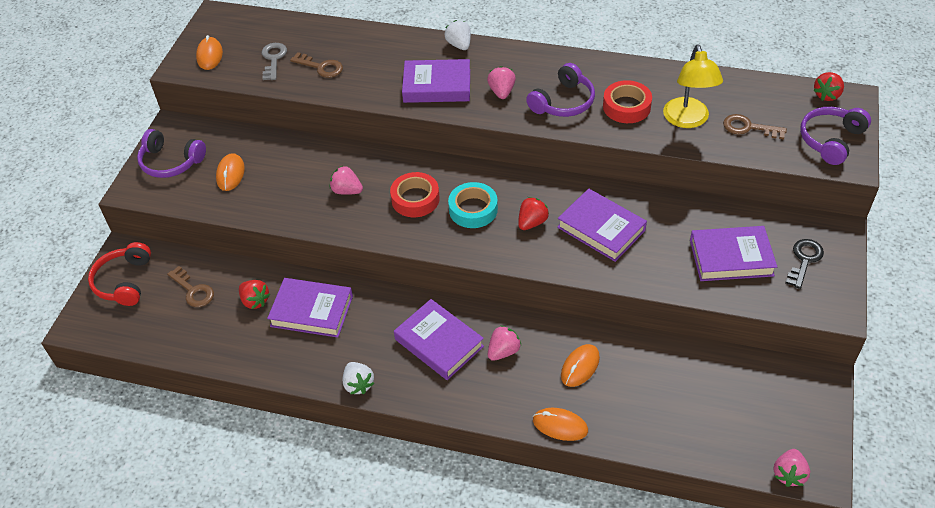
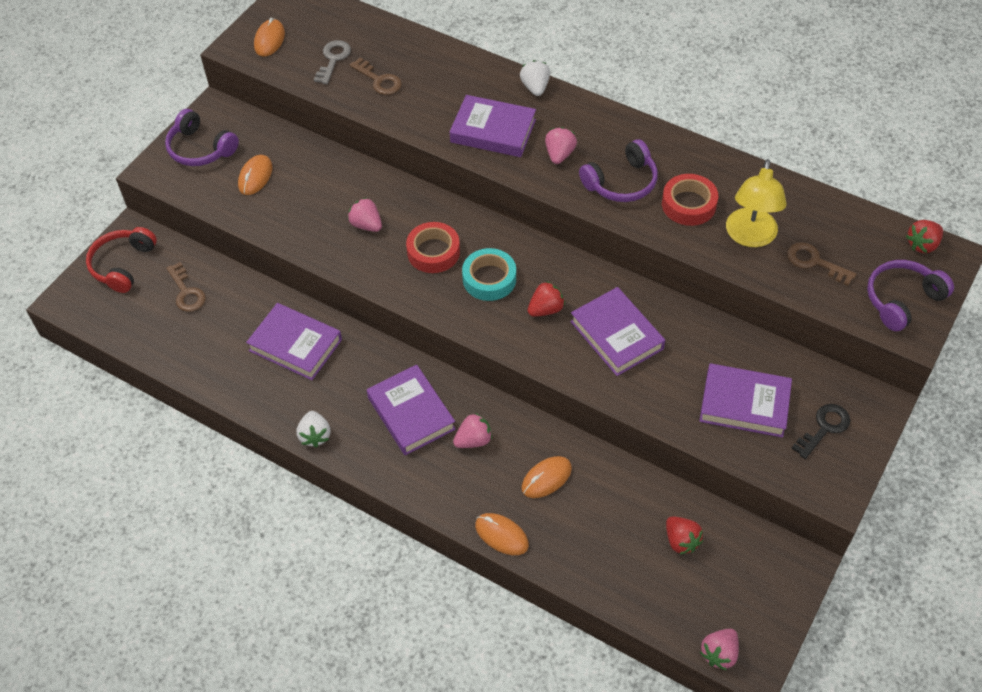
camera: 15 degrees right, 5 degrees up
red strawberry [239,280,270,309] -> red strawberry moved to [666,516,703,555]

